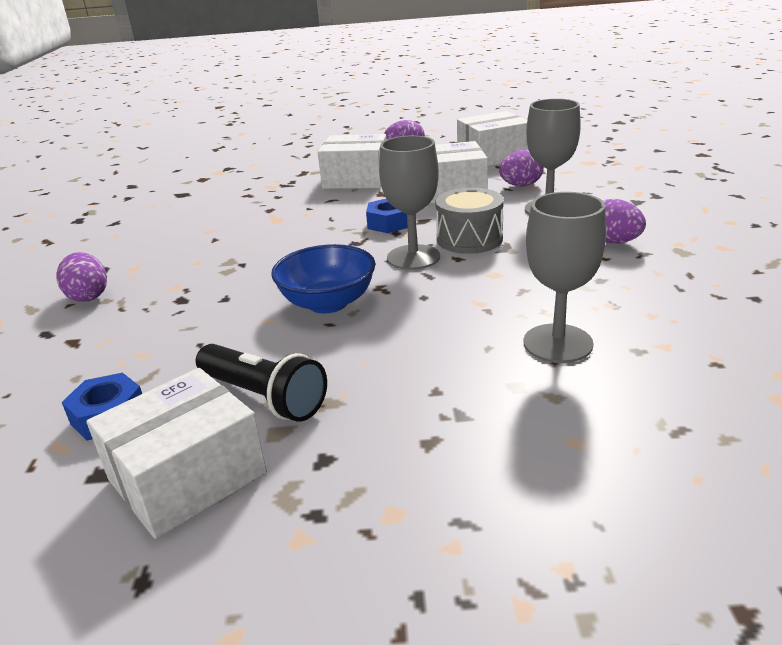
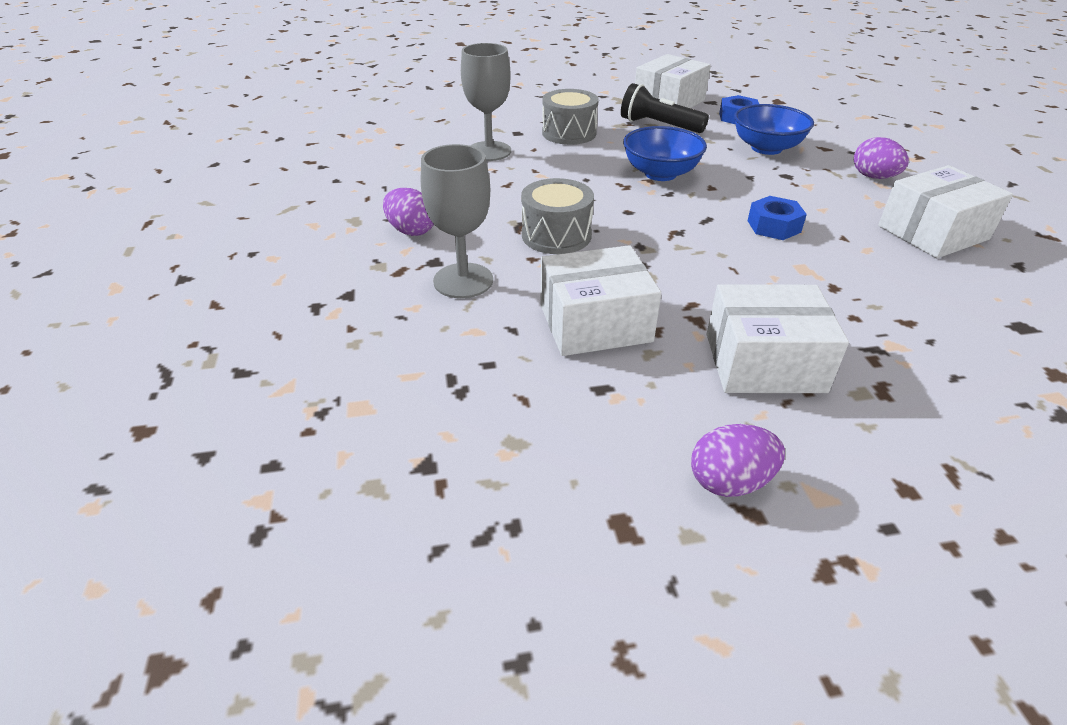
camera: 170 degrees right, 10 degrees up
blue nut [366,199,408,233] -> blue nut moved to [747,196,807,240]
grey goblet [379,136,440,270] -> none
white box [457,111,528,166] -> white box moved to [878,165,1013,258]
purple egg [499,149,544,186] -> none
none -> grey drum [542,89,599,145]
none -> blue bowl [734,104,814,155]

